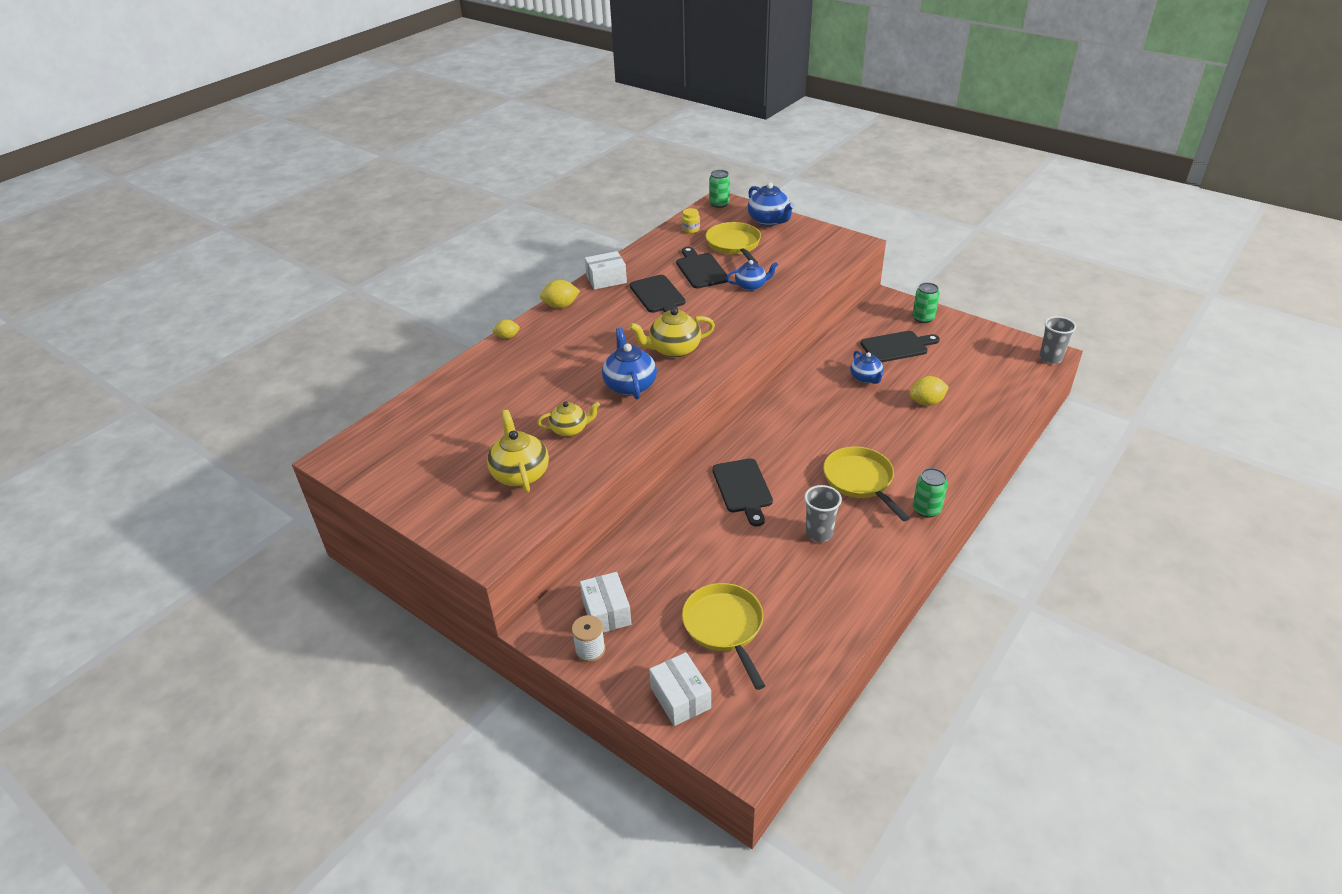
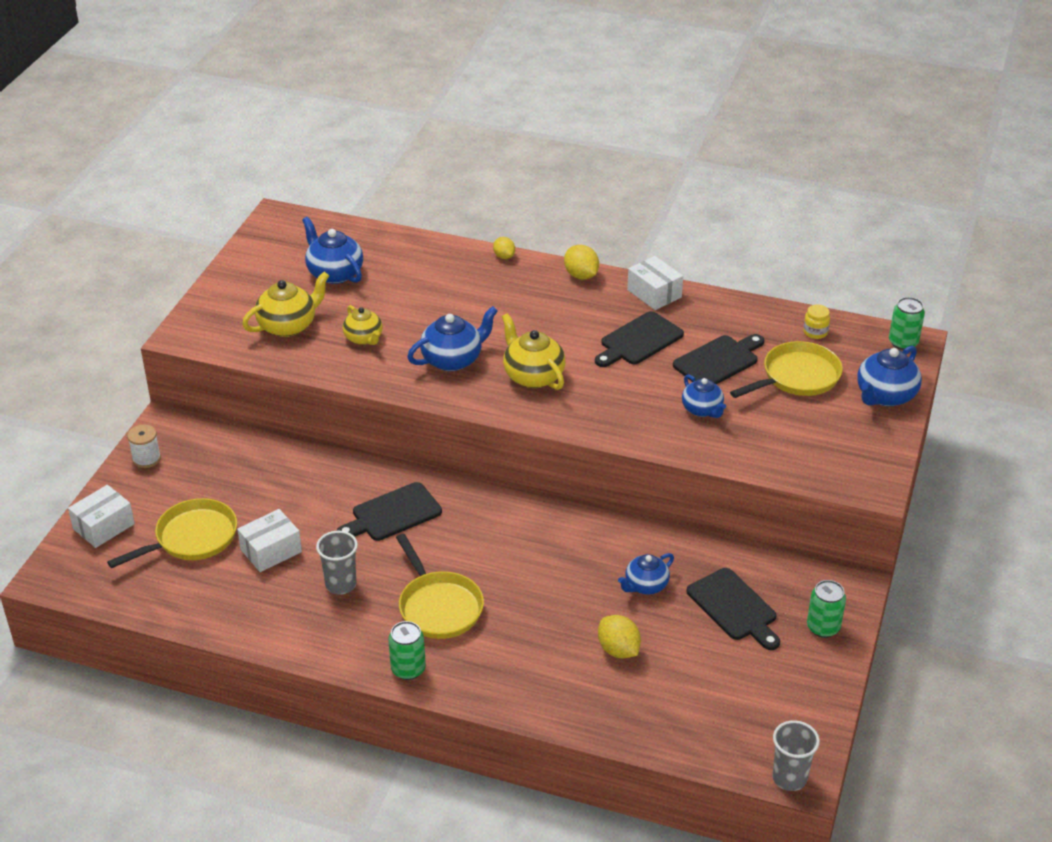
camera: 70 degrees right, 0 degrees up
white box [580,572,631,633] -> white box moved to [237,509,302,572]
yellow pan [823,447,910,522] -> yellow pan turned 105 degrees clockwise [396,534,484,639]
none -> blue teapot [302,217,363,284]

